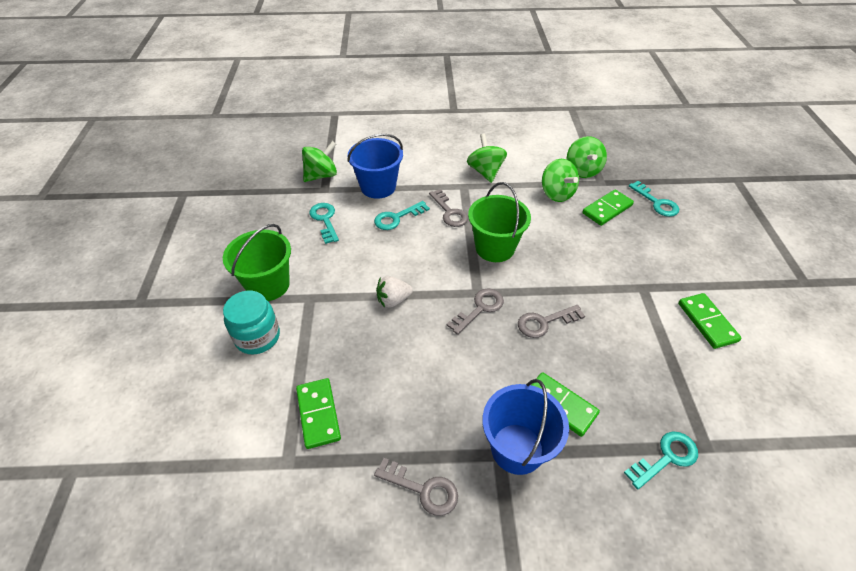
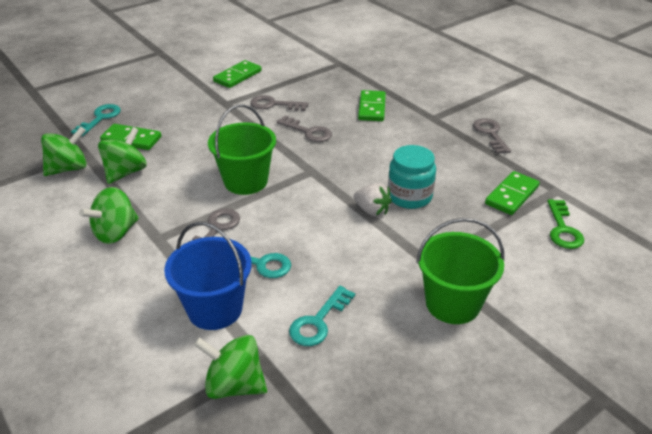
camera: 125 degrees left, 10 degrees down
turquoise jar [223,291,280,354] -> turquoise jar moved to [388,145,436,209]
grey key [447,288,504,335] -> grey key moved to [250,95,308,111]
blue bucket [482,379,569,475] -> none
turquoise key [624,432,698,490] -> none
none -> green key [547,199,584,249]

